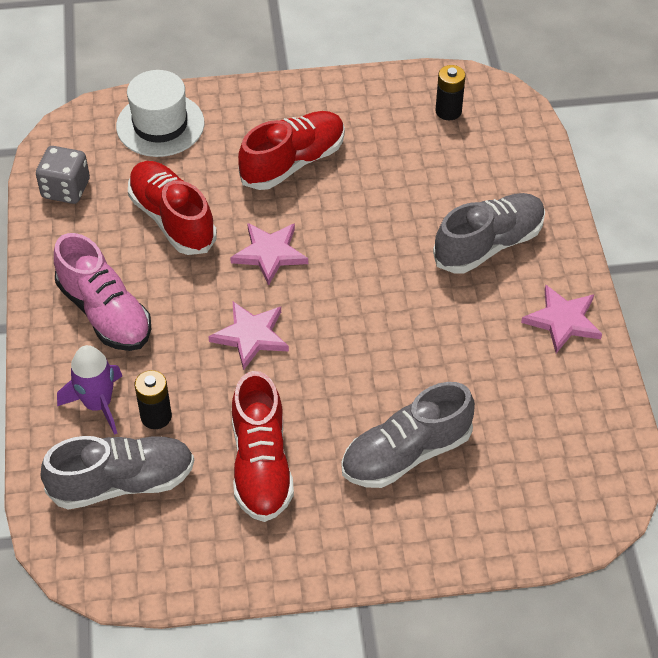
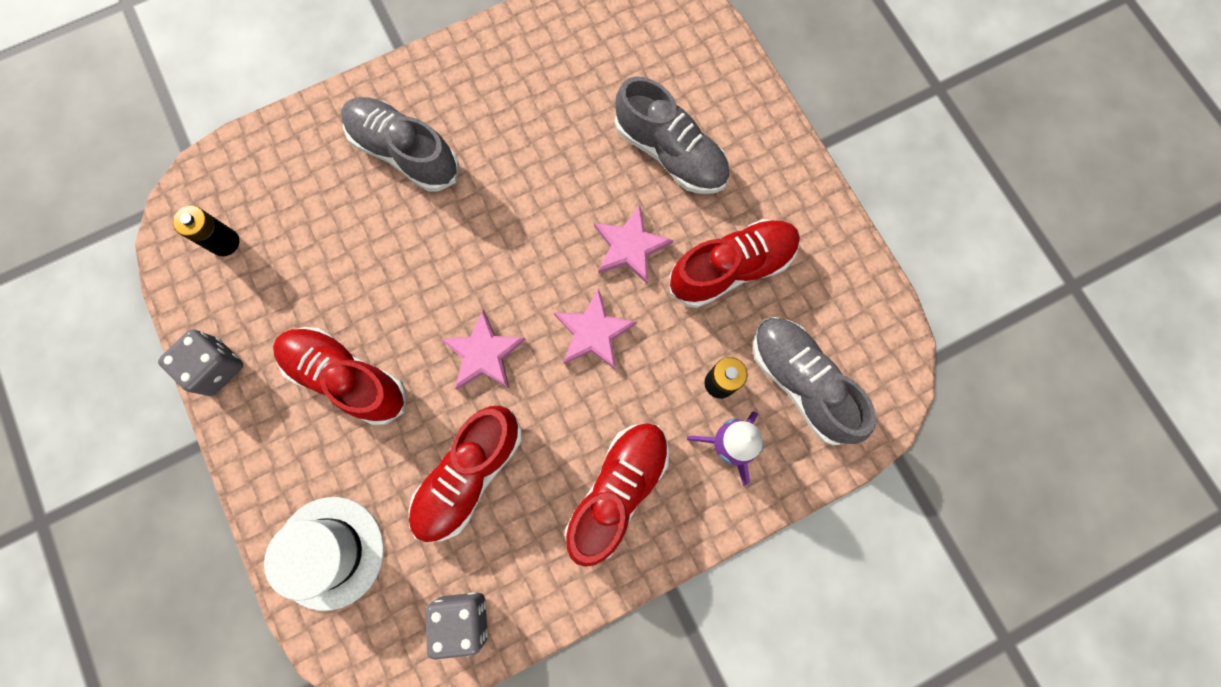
camera: 110 degrees left, 25 degrees up
pink shoe [54,233,151,351] -> red shoe [565,423,669,567]
pink star [521,285,602,353] -> pink star moved to [594,205,673,284]
none -> grey dice [158,330,243,396]

